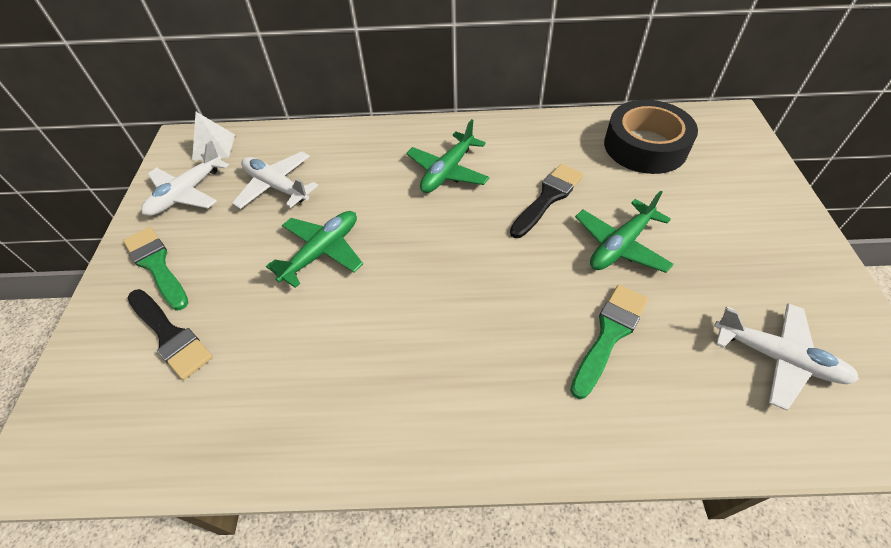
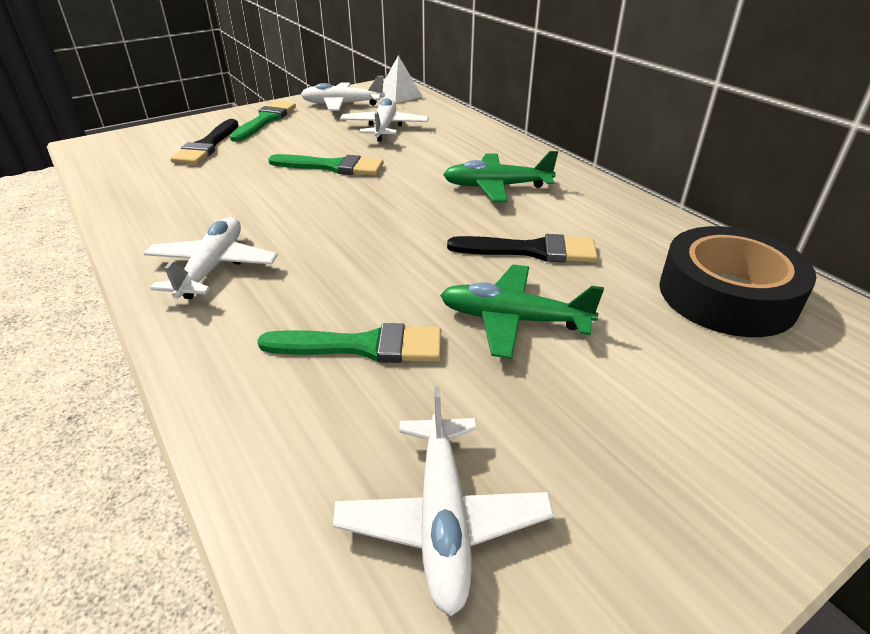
camera: 55 degrees right, 15 degrees down
green plane [266,211,363,288] -> green brush [268,154,383,176]
none -> white plane [143,217,278,299]

